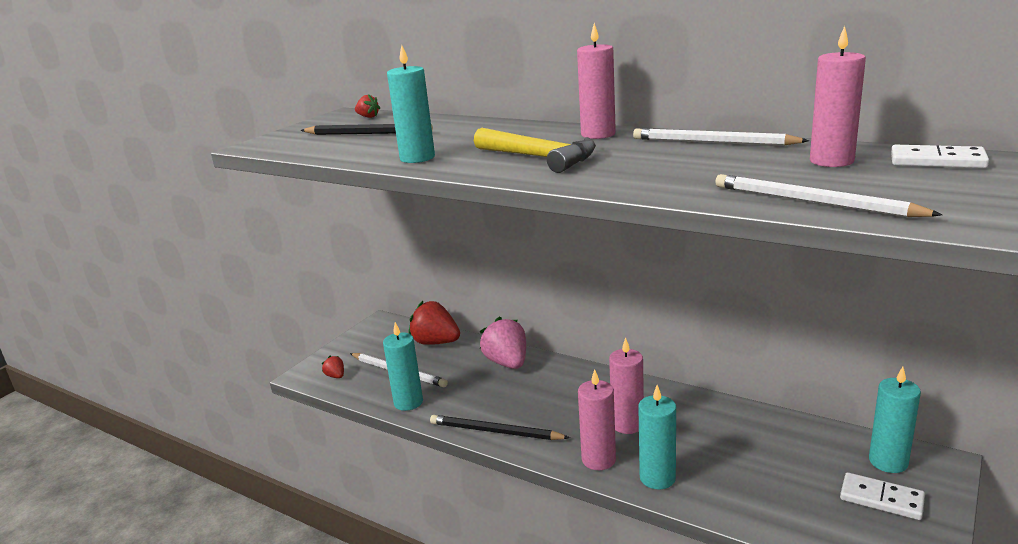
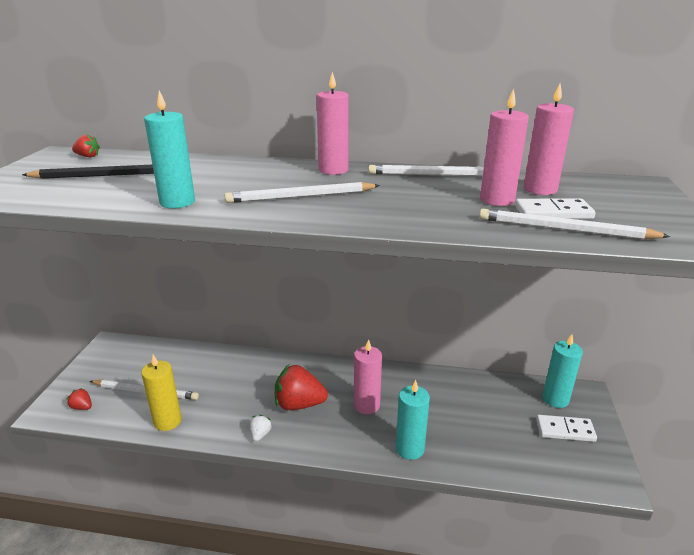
camera: 25 degrees left, 5 degrees up
turquoise candle [383,322,423,411] -> yellow candle [141,355,182,431]
red strawberry [408,301,460,345] -> red strawberry moved to [275,364,328,410]
black pencil [430,415,570,440] -> white strawberry [250,415,272,442]
yellow hammer [474,128,596,173] -> white pencil [225,182,380,203]
pink strawberry [480,316,526,369] -> none
pink candle [578,370,616,470] -> pink candle moved to [480,89,529,206]
white domino [891,145,989,168] -> white domino moved to [515,199,596,219]

